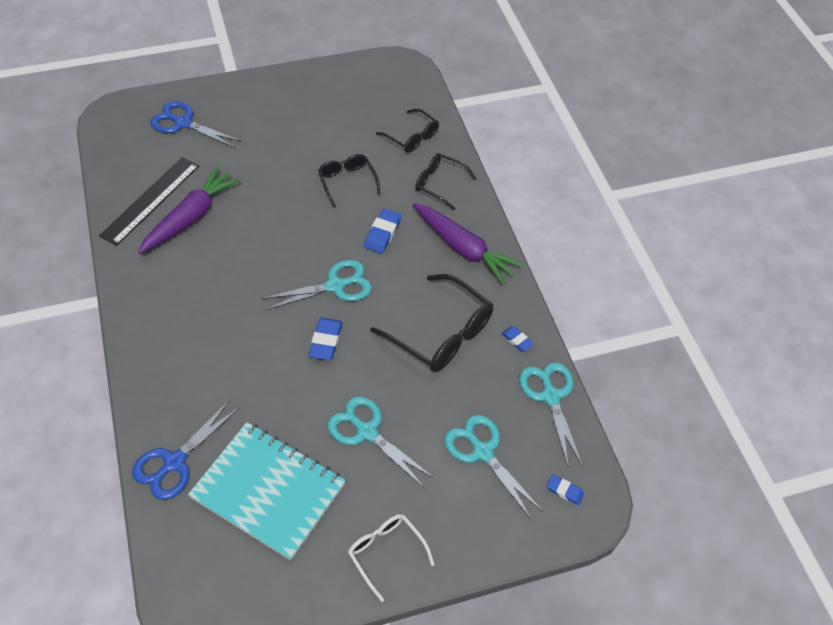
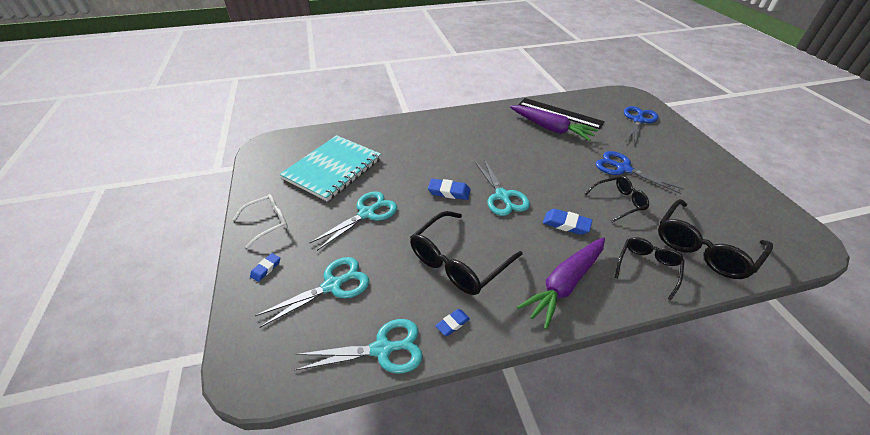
camera: 95 degrees right, 10 degrees down
blue scissors [132,400,240,500] -> blue scissors moved to [596,151,684,194]
black glasses [376,108,439,153] -> black glasses [658,199,773,279], size x1.67
blue eraser [547,475,584,505] -> blue eraser moved to [250,253,280,282]

